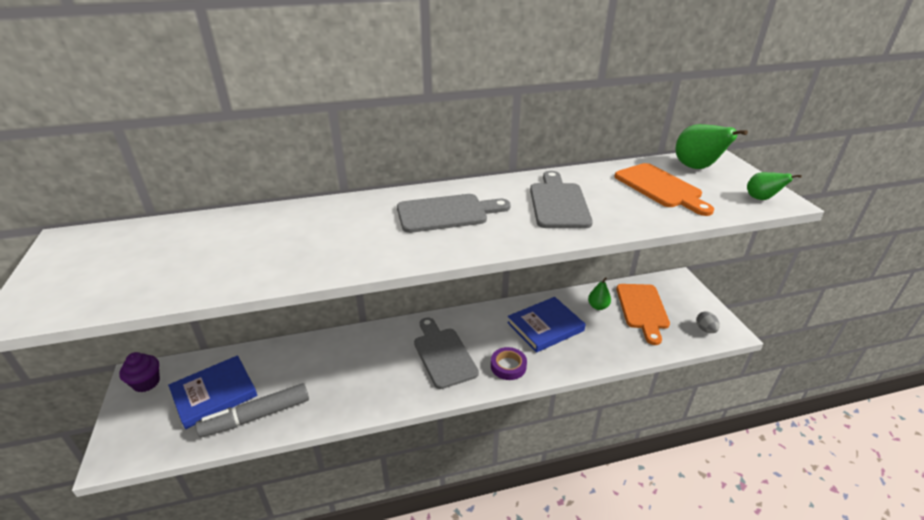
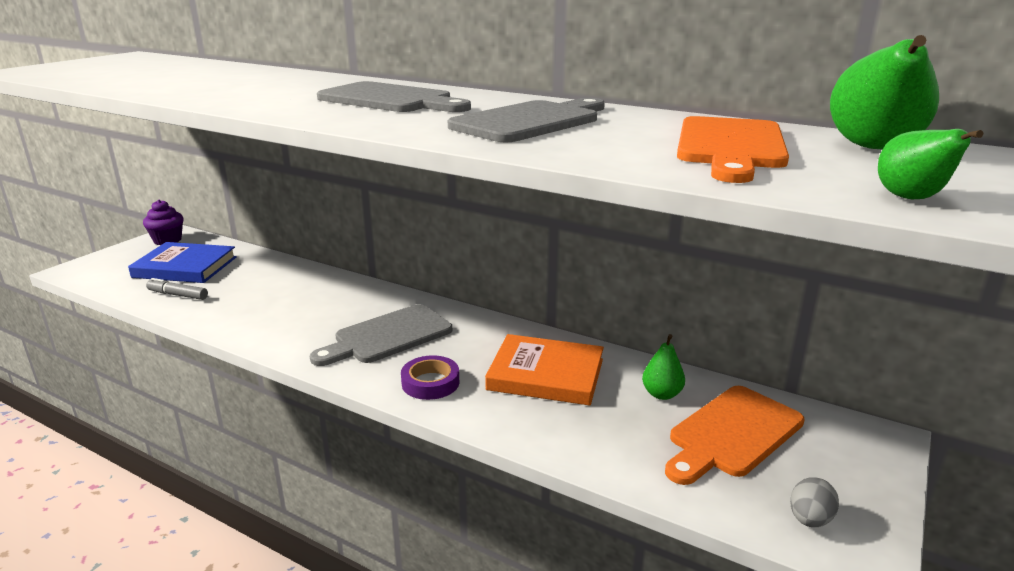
camera: 45 degrees right, 10 degrees down
grey marker [195,383,309,437] -> grey marker [146,278,208,300], size x0.55
grey cutting board [414,317,479,389] -> grey cutting board turned 150 degrees counterclockwise [310,304,452,366]
blue book [507,297,586,353] -> orange book [485,334,604,406]

